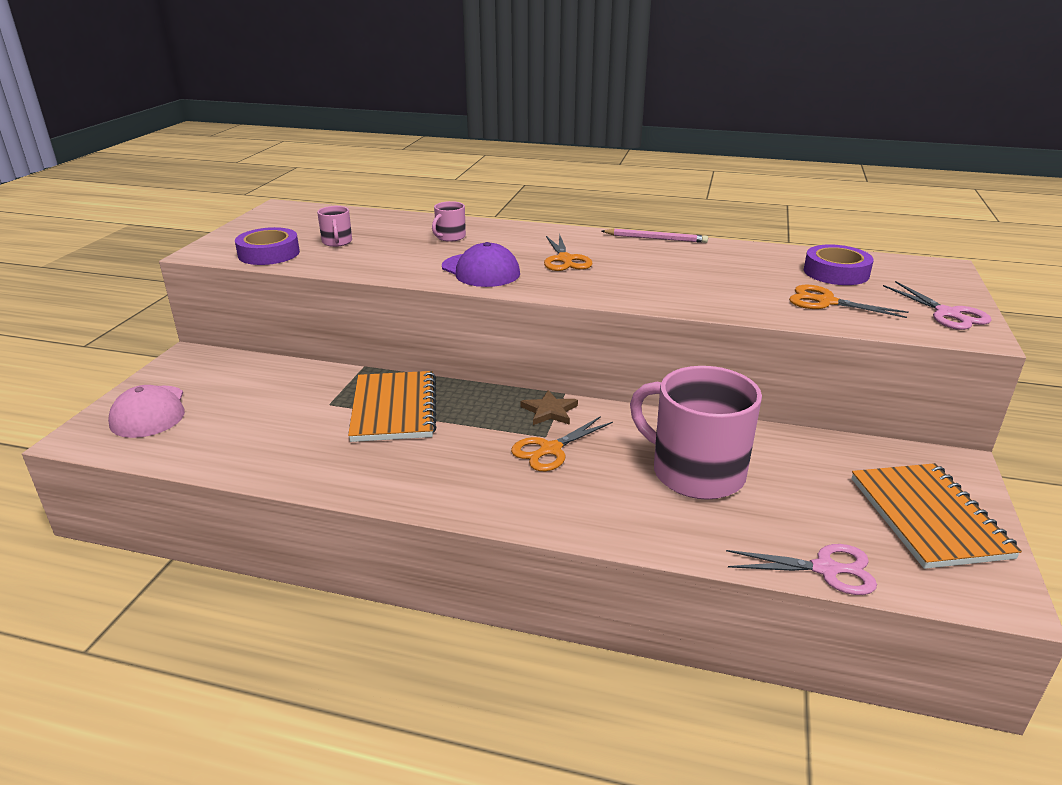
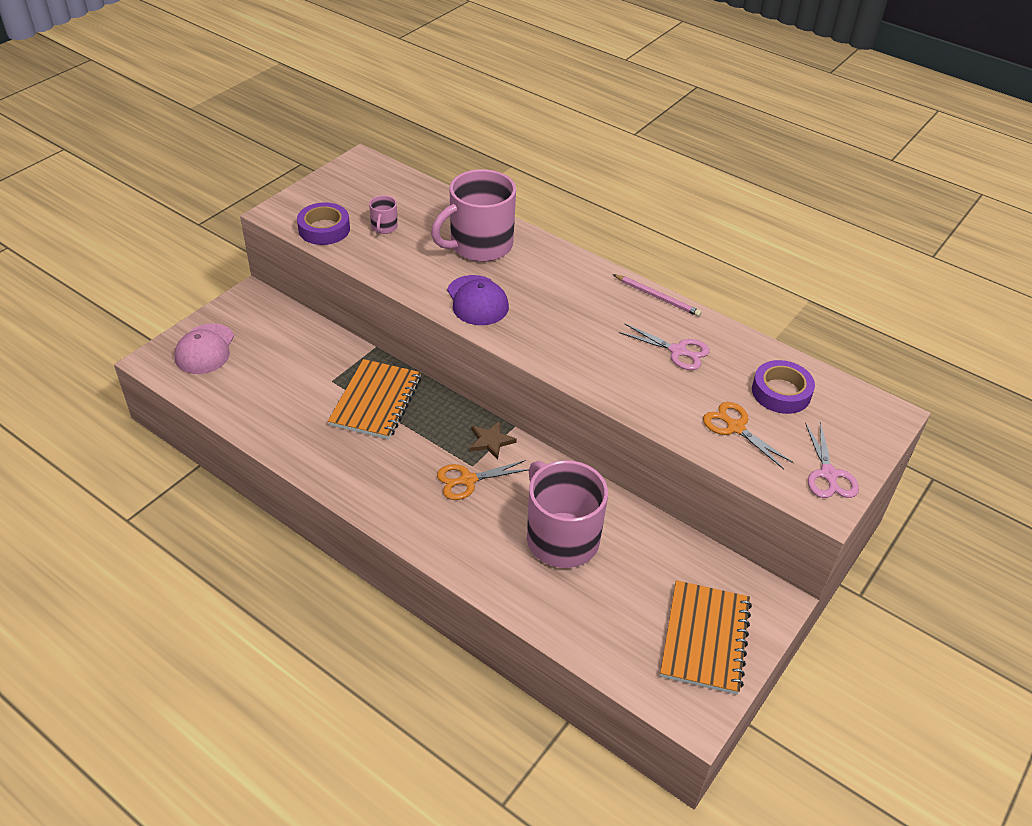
camera: 20 degrees right, 15 degrees up
pink mug [432,201,466,242] -> pink mug [431,169,516,262], size x2.34
orange scissors [544,234,593,271] -> none
pink scissors [726,544,877,595] -> pink scissors moved to [619,324,710,370]

